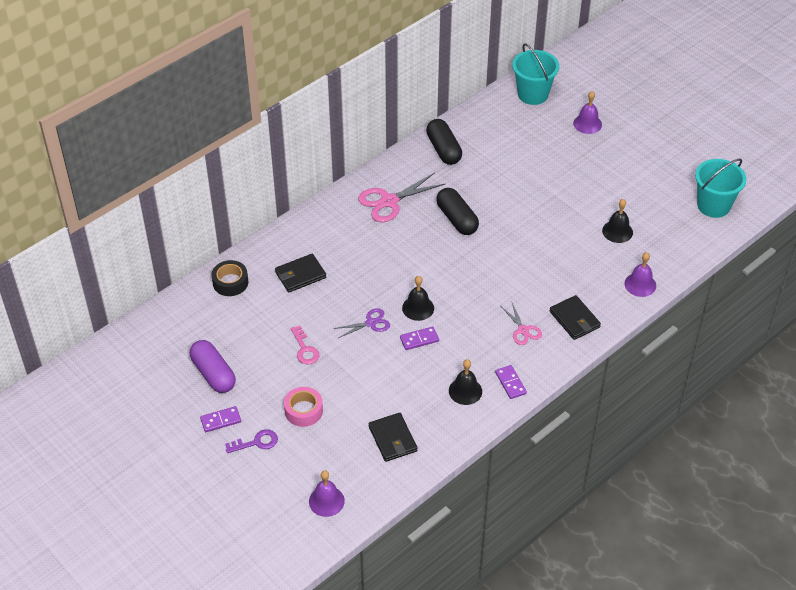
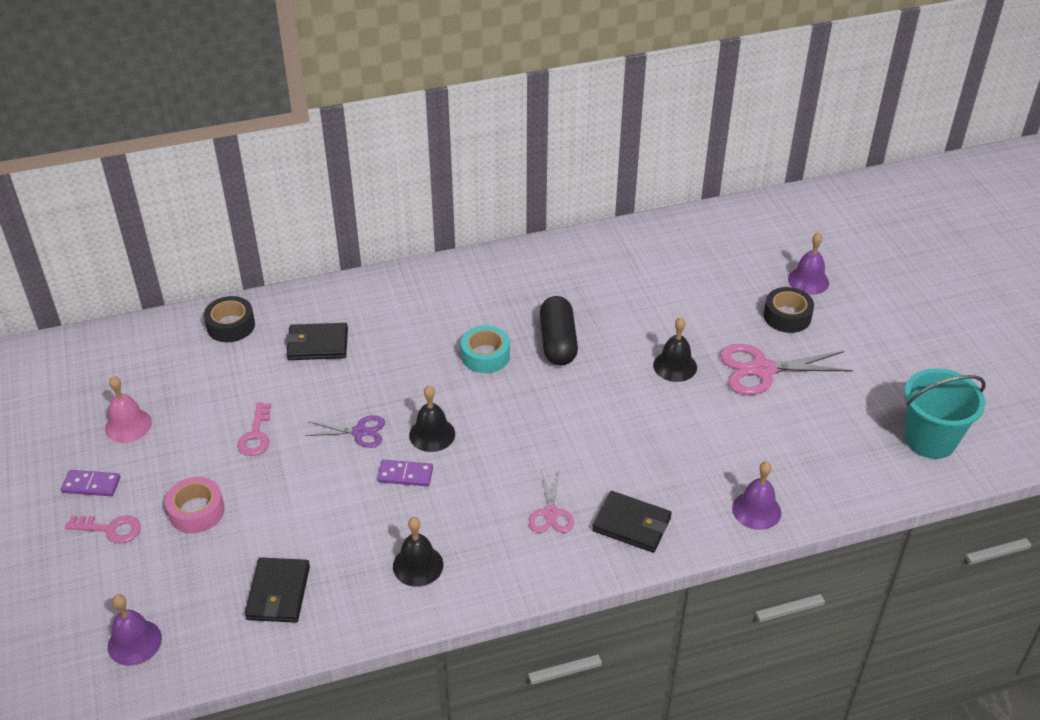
camera: 25 degrees right, 5 degrees down
purple capsule [190,340,236,393] -> pink bell [105,376,152,443]
purple key [225,429,278,453] -> pink key [65,515,141,543]
pink scissors [358,172,446,222] -> pink scissors moved to [720,344,853,395]
black capsule [426,119,462,165] -> none
purple domino [495,365,527,399] -> none
turquoise bucket [512,43,559,105] -> none
black wallet [550,295,601,340] -> black wallet turned 60 degrees counterclockwise [592,491,672,553]
black bell [602,199,633,243] -> black bell moved to [653,317,697,382]
none -> turquoise tape [461,325,510,373]
none -> black tape [764,287,814,333]

